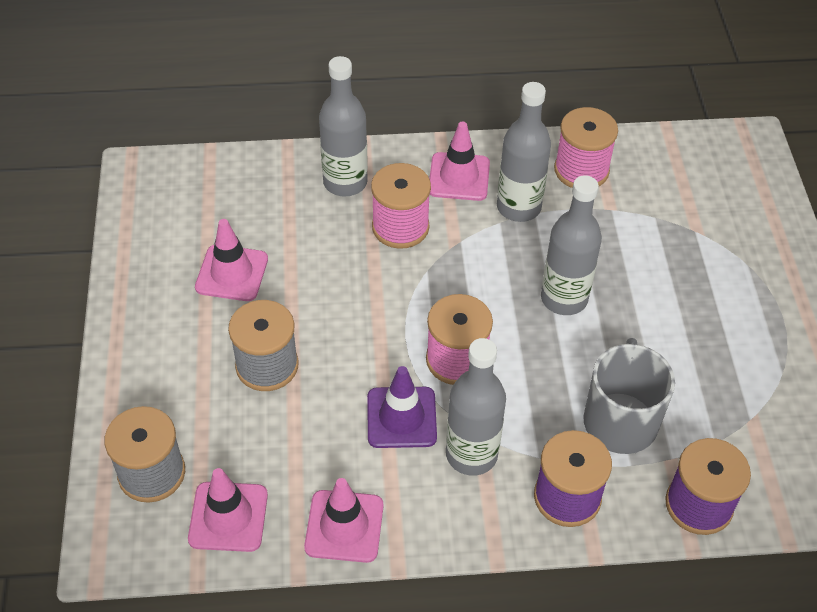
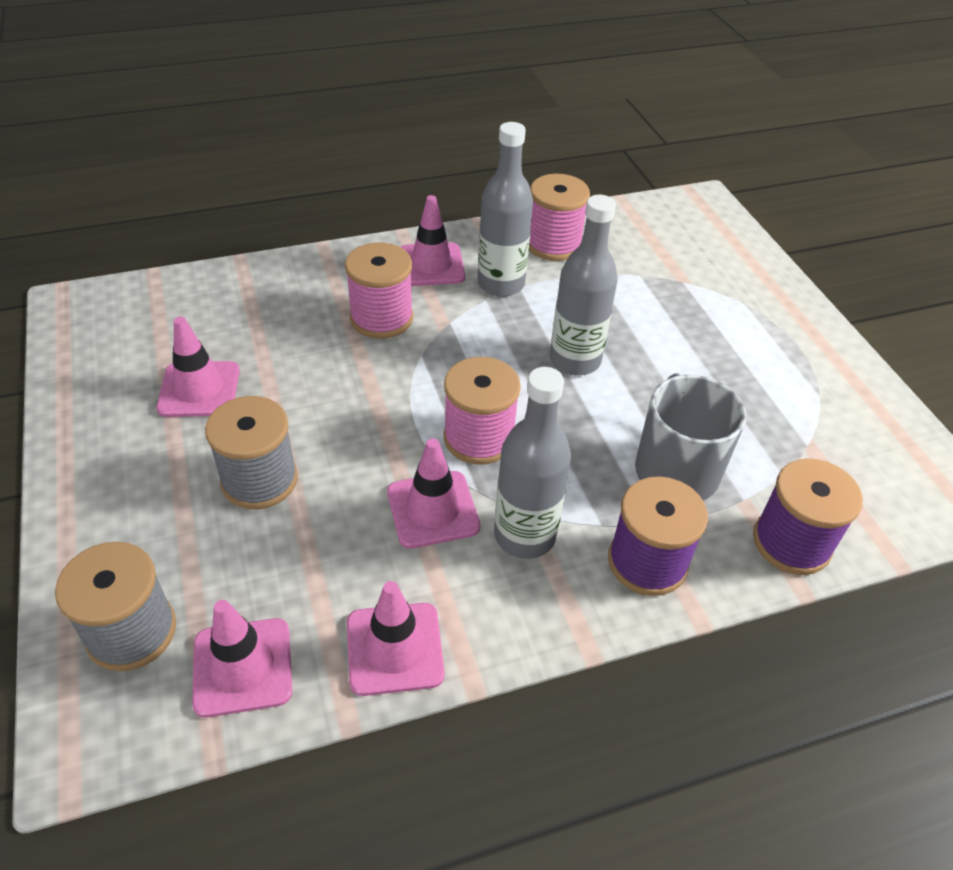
camera: 15 degrees left, 5 degrees down
grey bottle [319,56,368,197] -> none
purple traffic cone [367,366,437,448] -> pink traffic cone [387,438,480,549]

